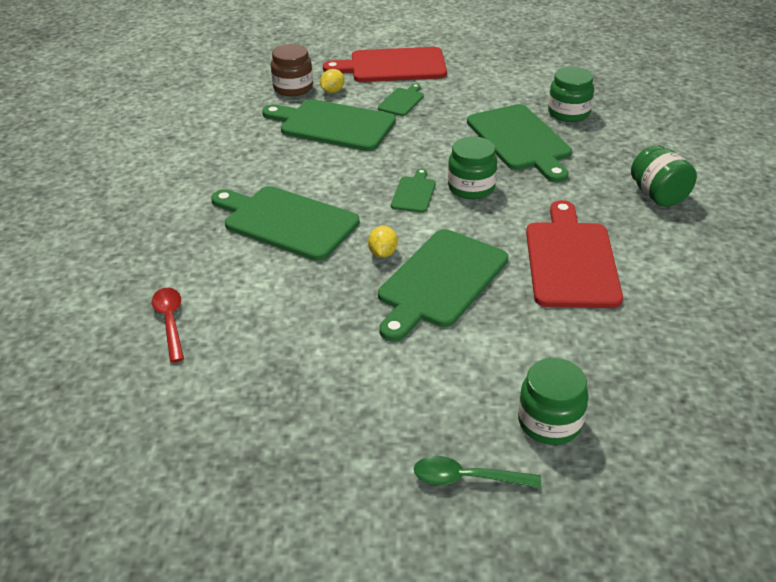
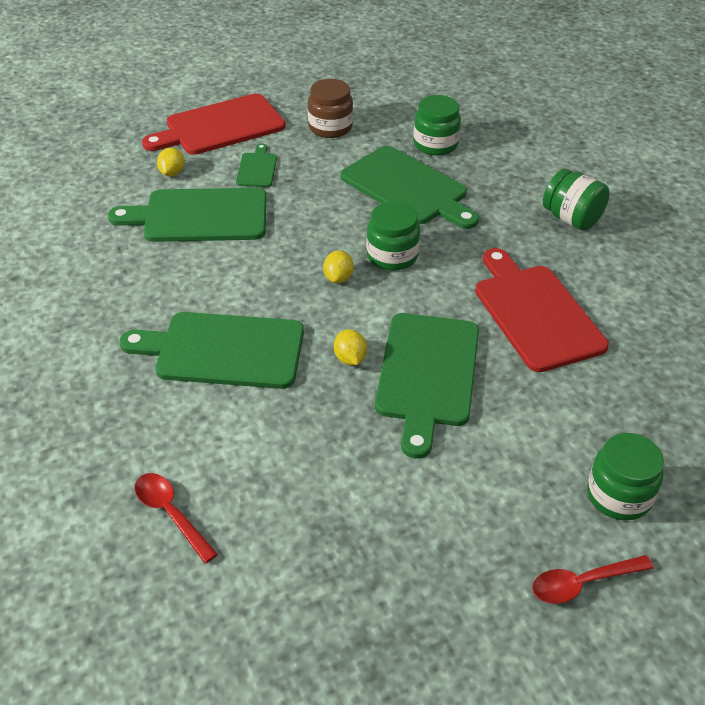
camera: 25 degrees left, 5 degrees up
brown jar [271,44,313,96] -> brown jar moved to [308,79,353,138]
green cutting board [391,168,436,213] -> yellow lemon [323,250,354,283]
green spoon [414,456,541,488] -> red spoon [532,555,654,604]

